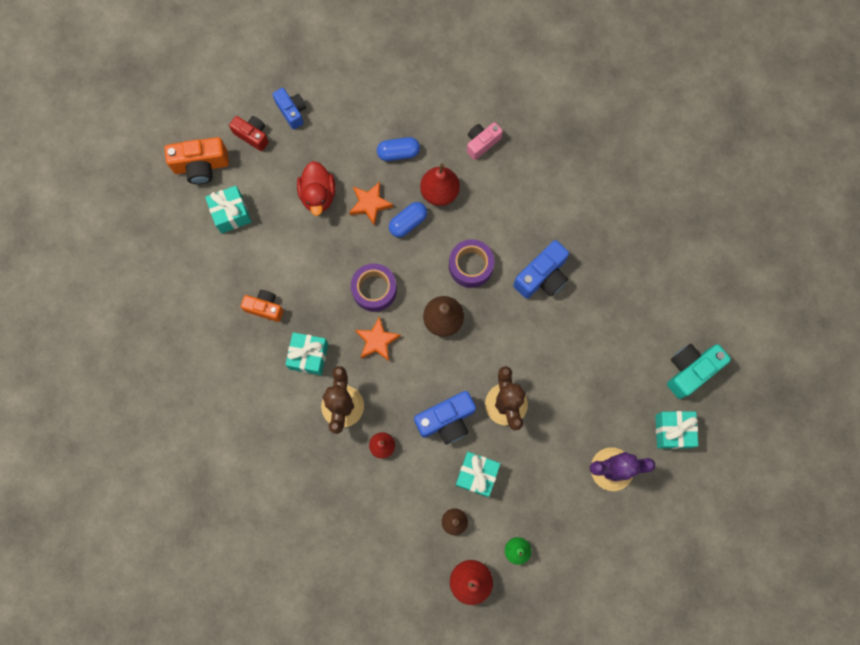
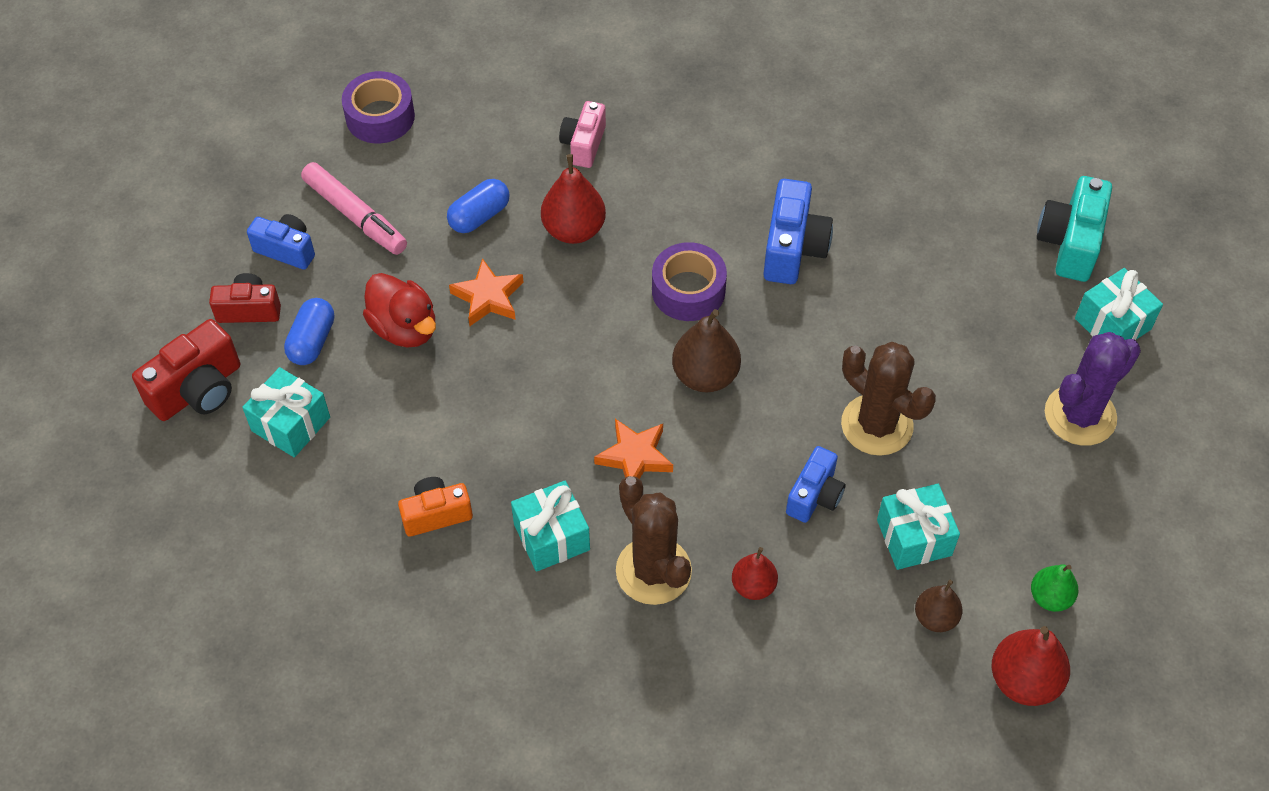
camera: 35 degrees left, 20 degrees down
orange camera [164,137,229,184] -> red camera [132,319,240,421]
purple tape [351,263,397,312] -> purple tape moved to [342,71,415,143]
blue capsule [389,202,427,237] -> blue capsule moved to [284,298,334,365]
blue camera [414,391,476,444] -> blue camera [786,446,846,523], size x0.66
none -> pink marker [301,162,407,255]

